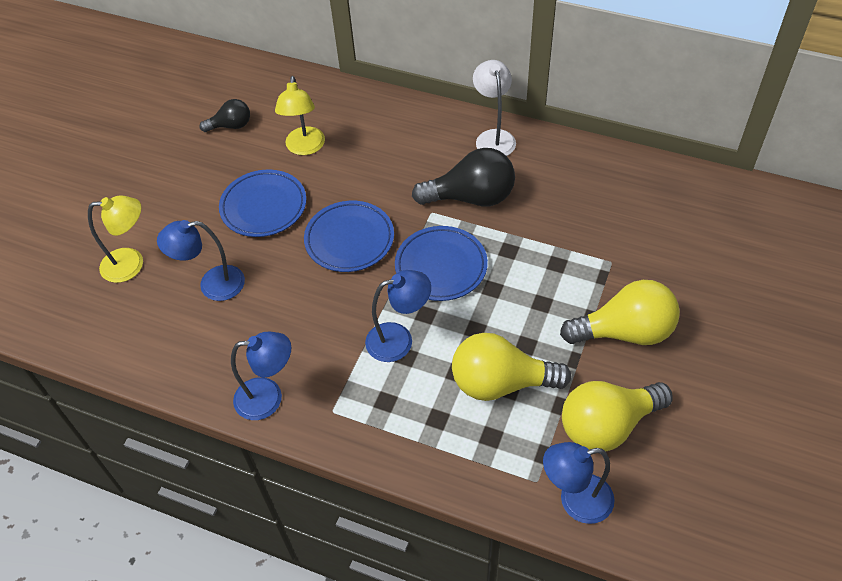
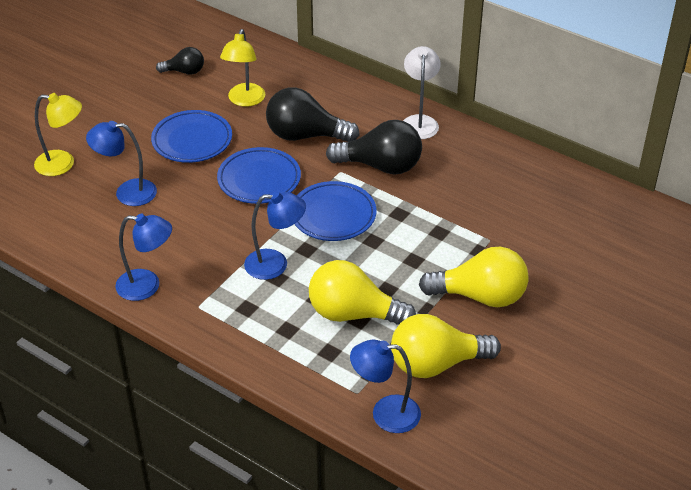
camera: 10 degrees right, 10 degrees down
none -> black light bulb [266,87,360,142]

